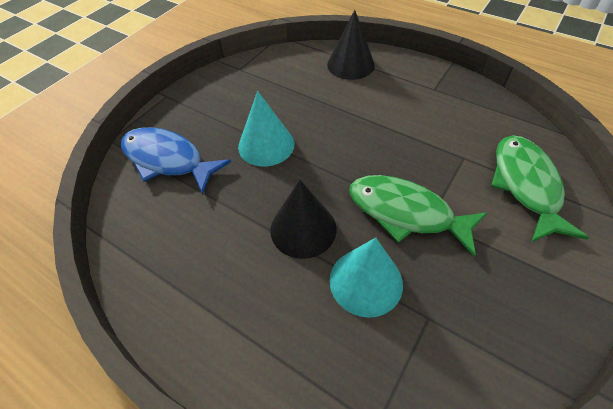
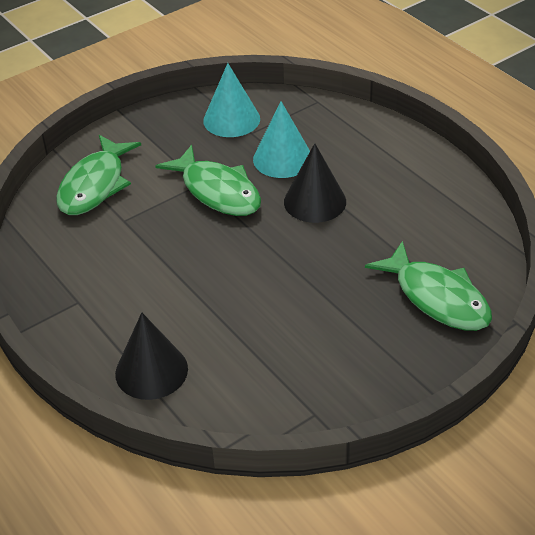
camera: 160 degrees left, 10 degrees down
blue fish [121,127,231,195] -> green fish [365,241,492,331]
turquoise cone [238,91,294,166] -> turquoise cone moved to [203,63,260,137]

